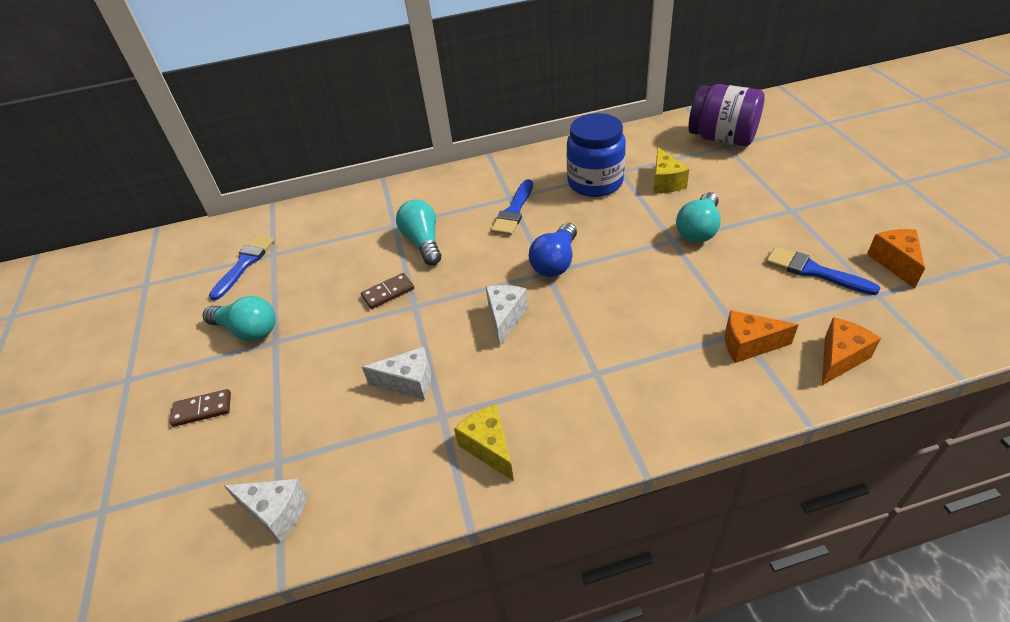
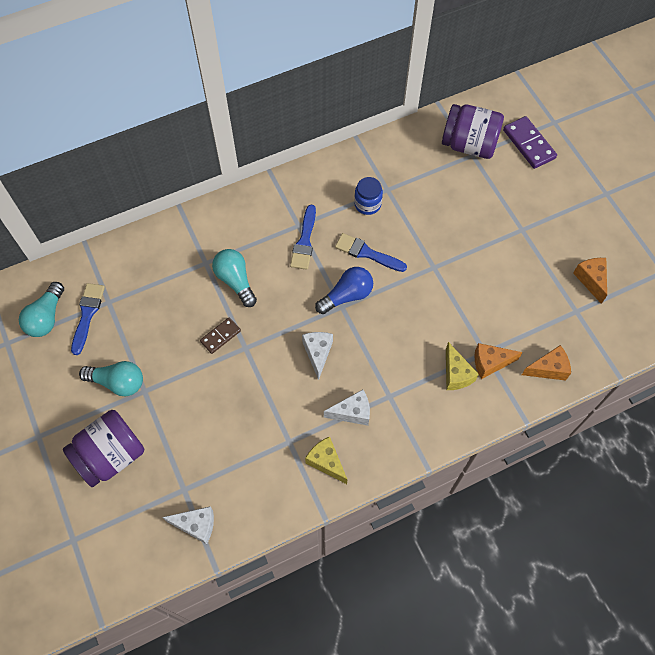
camera: 15 degrees left, 20 degrees up
brown domino [170,389,231,427] -> purple jar [63,410,144,487]
white cheese [362,347,431,400] -> white cheese moved to [324,390,370,426]
blue light bulb [529,223,577,277] -> blue light bulb turned 135 degrees counterclockwise [315,267,373,314]
blue jar [567,113,626,197] -> blue jar [354,177,383,215], size x0.58
yellow cheese [653,147,689,193] -> yellow cheese moved to [446,342,479,390]
turquoise light bulb [676,192,721,243] -> turquoise light bulb moved to [19,282,64,337]
blue brush [766,247,880,295] -> blue brush moved to [335,233,407,272]
orange cheese [822,317,881,385] -> orange cheese turned 45 degrees clockwise [522,345,571,381]
none -> purple domino [503,116,557,169]

